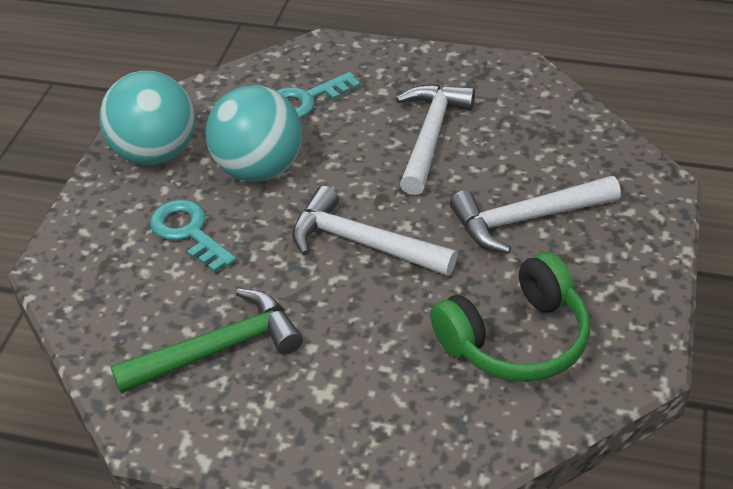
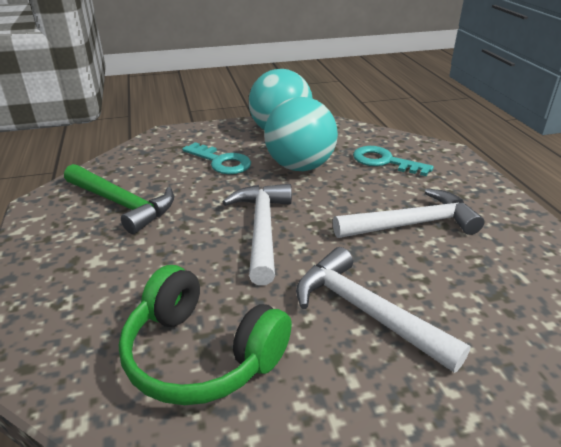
camera: 60 degrees right, 10 degrees down
turquoise key [150,200,236,273] -> turquoise key turned 105 degrees clockwise [182,142,251,174]

